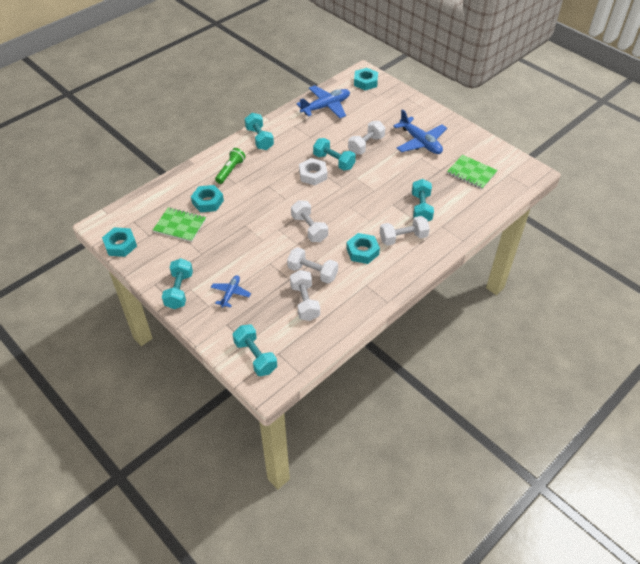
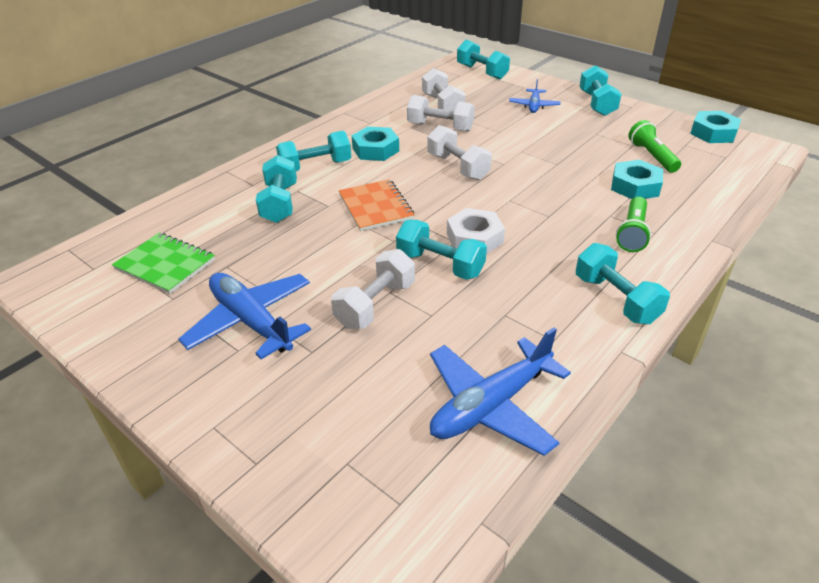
camera: 175 degrees right, 10 degrees down
green notebook [153,207,206,242] -> green flashlight [628,120,681,173]
turquoise nut [354,68,378,90] -> none
white dumbbell [380,216,430,246] -> turquoise dumbbell [276,131,351,171]
none -> orange notebook [339,179,414,231]

